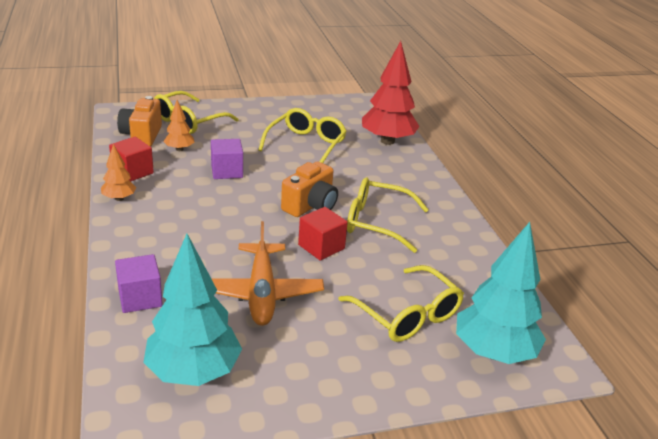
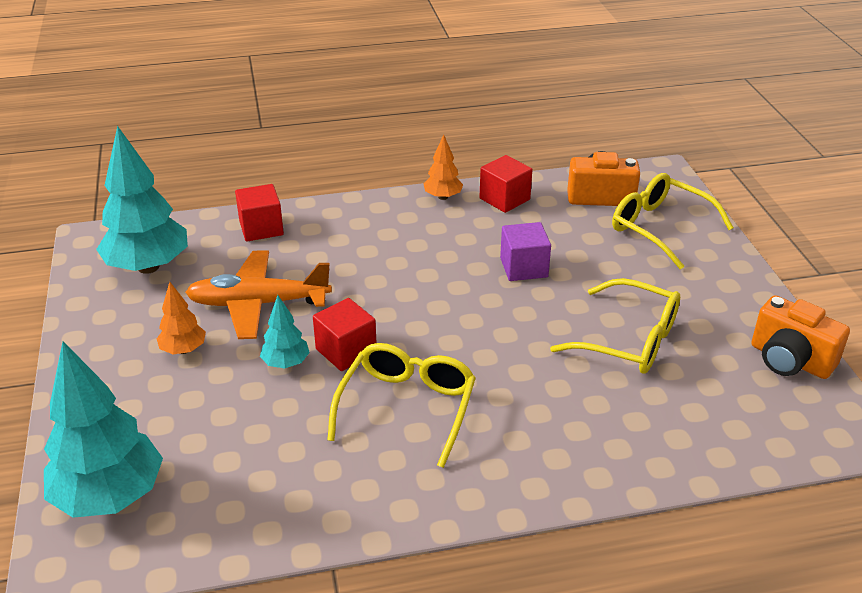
camera: 95 degrees right, 5 degrees up
purple cube [115,254,163,313] -> red cube [235,184,284,241]
orange tree [163,100,194,151] -> orange tree moved to [157,282,206,354]
orange camera [281,161,338,217] -> orange camera moved to [751,295,850,379]
yellow glasses [338,265,464,342] -> none
red tree [362,41,420,145] -> none
none -> turquoise tree [260,295,310,368]

